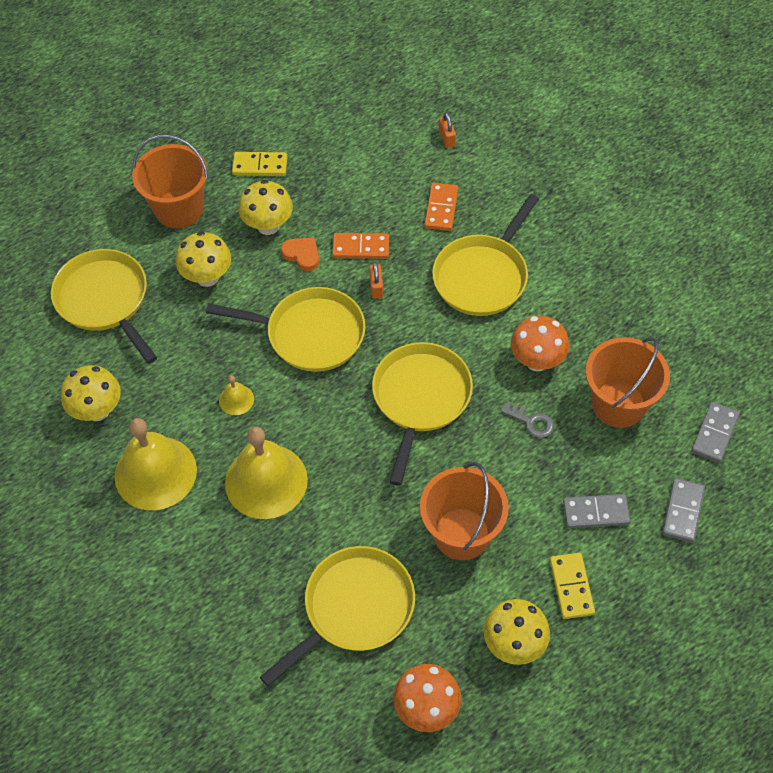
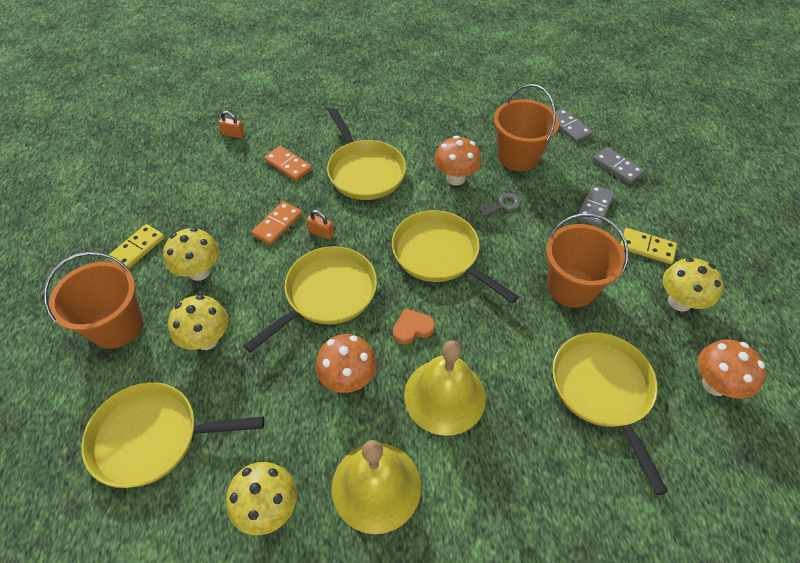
camera: 60 degrees left, 5 degrees down
yellow bell [219,375,254,415] -> orange mushroom [315,334,376,393]
orange heart [281,237,319,271] -> orange heart moved to [393,308,435,344]

